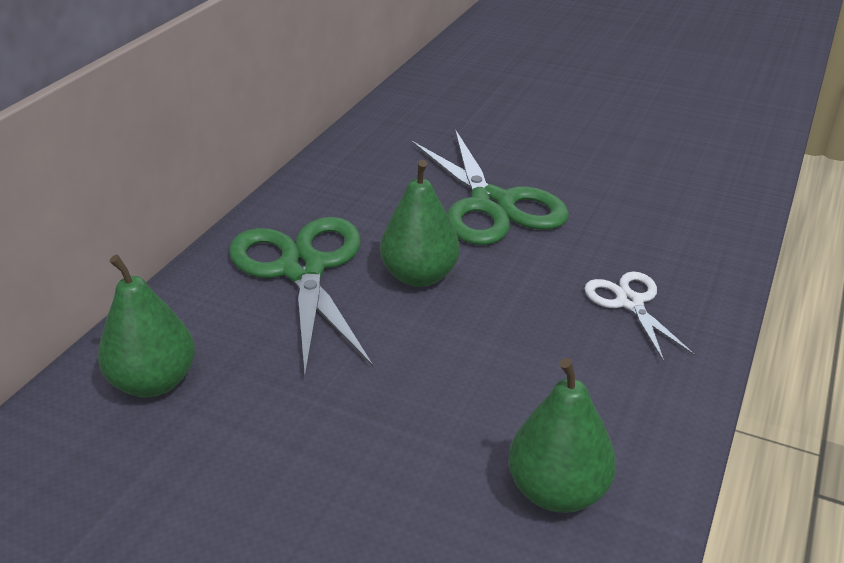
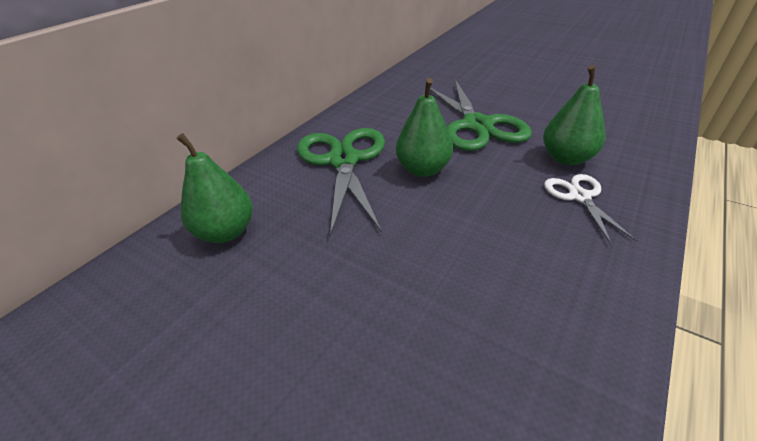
camera: 10 degrees right, 5 degrees up
green pear [508,358,616,513] -> green pear moved to [543,65,605,165]

